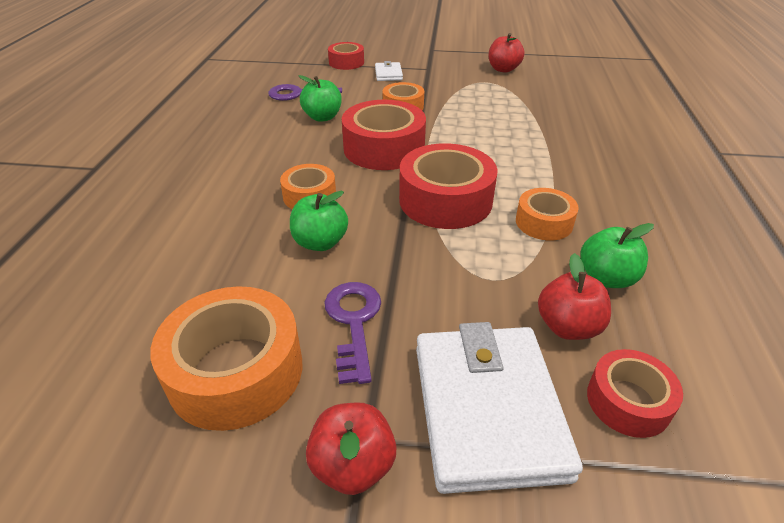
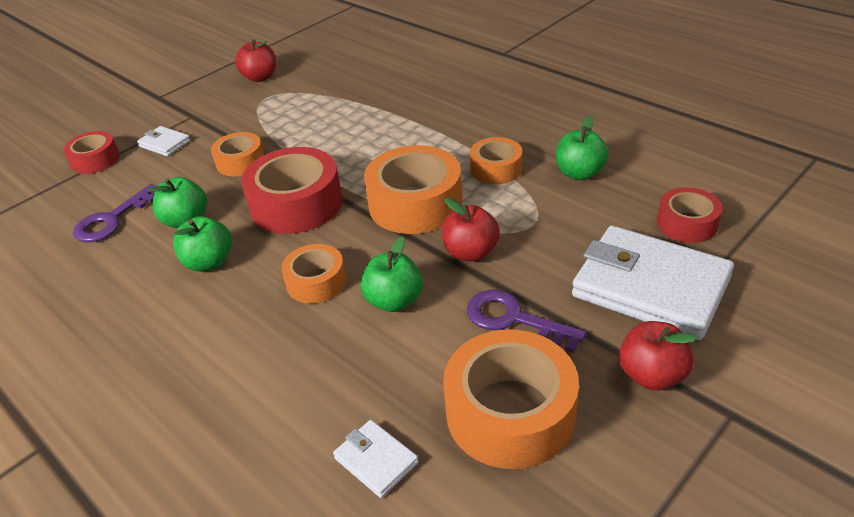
camera: 50 degrees left, 0 degrees up
red tape [399,143,498,229] -> orange tape [364,145,462,234]
red apple [538,253,611,340] -> red apple moved to [442,198,500,262]
none -> green apple [173,216,232,272]
none -> white wallet [333,420,419,498]

